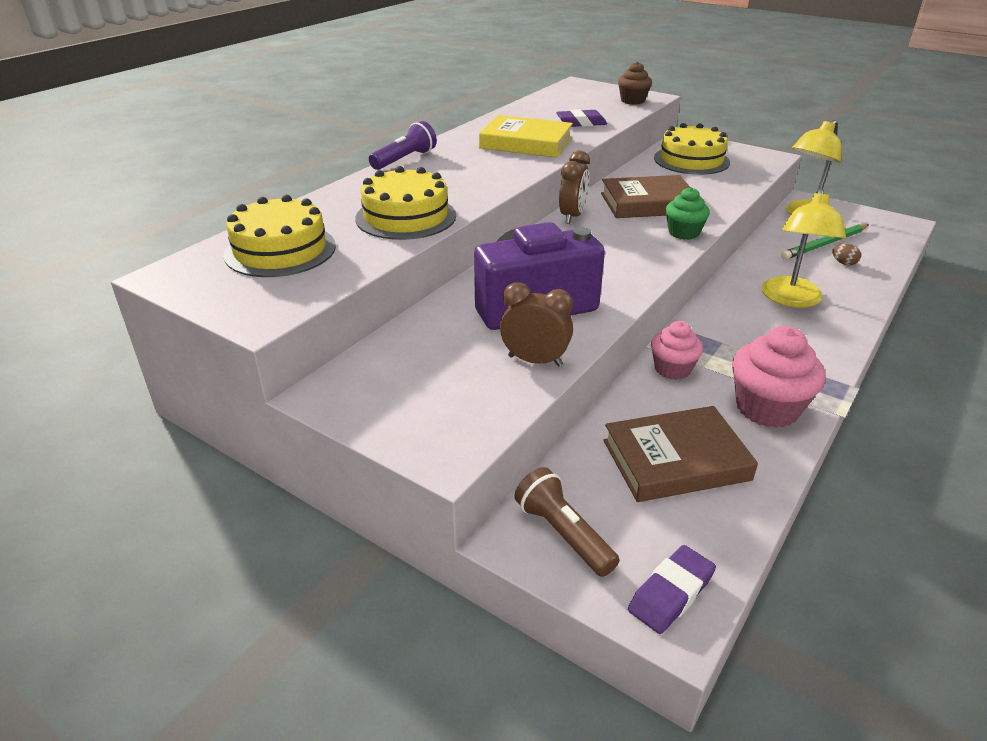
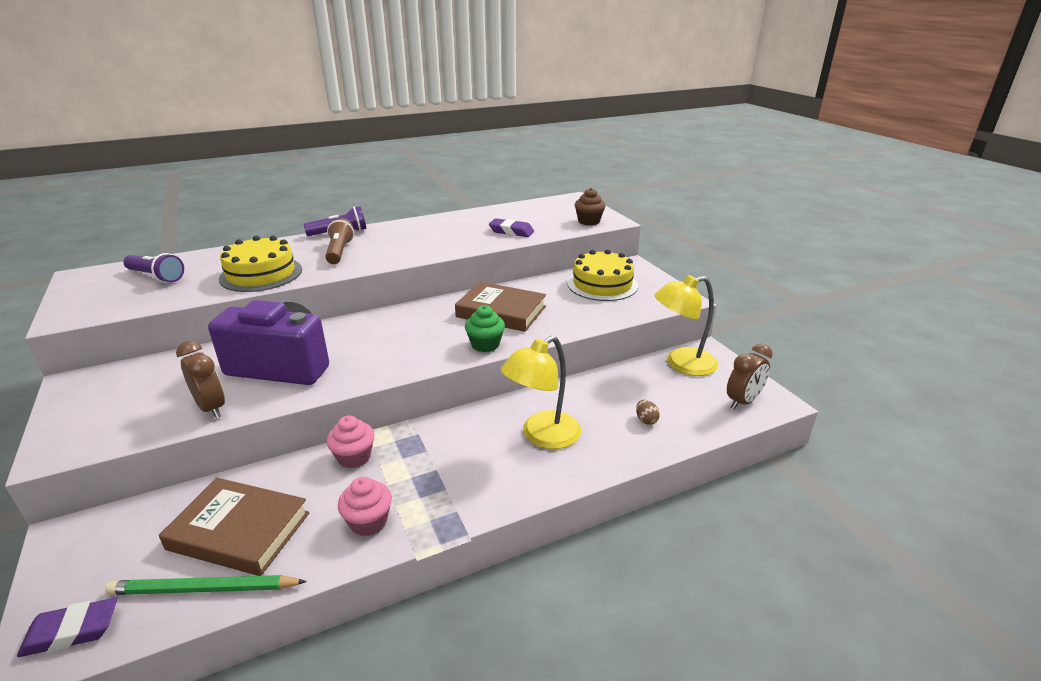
camera: 30 degrees right, 5 degrees down
yellow cake [224,195,336,277] -> purple flashlight [123,253,184,283]
yellow book [479,115,573,158] -> none
brown flashlight [515,467,619,577] -> brown flashlight moved to [325,218,354,264]
brown clock [559,151,590,224] -> brown clock moved to [727,344,773,409]
pink cupcake [732,326,825,428] -> pink cupcake [338,477,392,536], size x0.63
green pencil [781,224,869,260] -> green pencil moved to [105,575,307,595]

